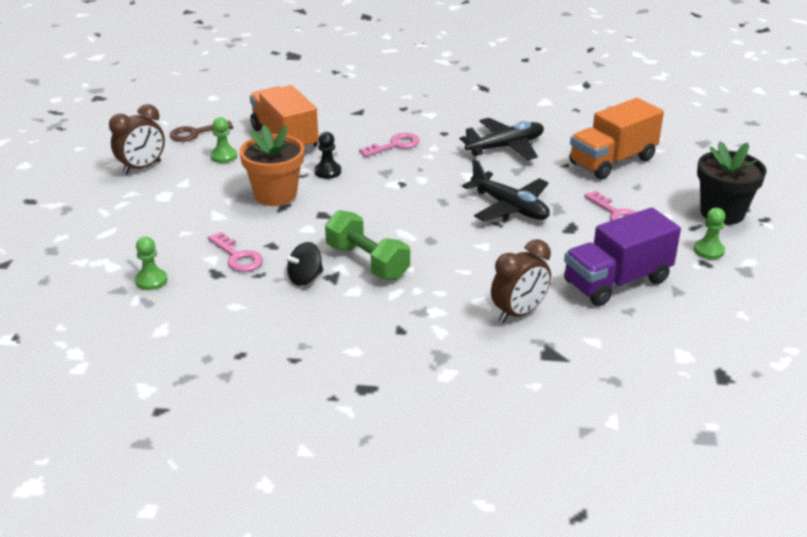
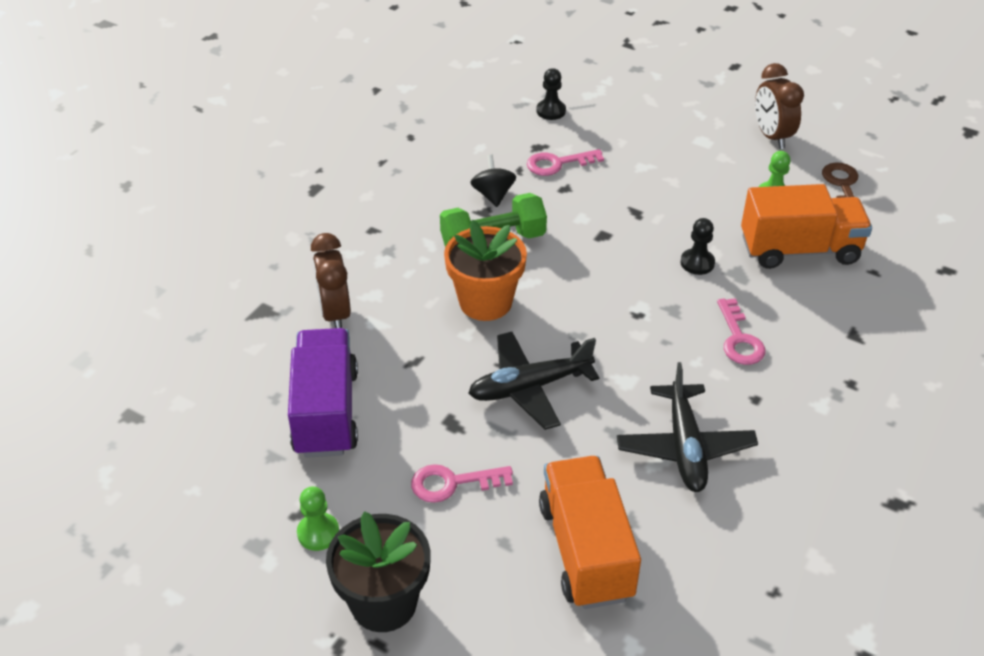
camera: 115 degrees right, 10 degrees up
green pawn [135,237,168,290] -> black pawn [536,68,566,120]
orange flower pot [239,125,304,206] -> orange flower pot moved to [444,220,527,321]

